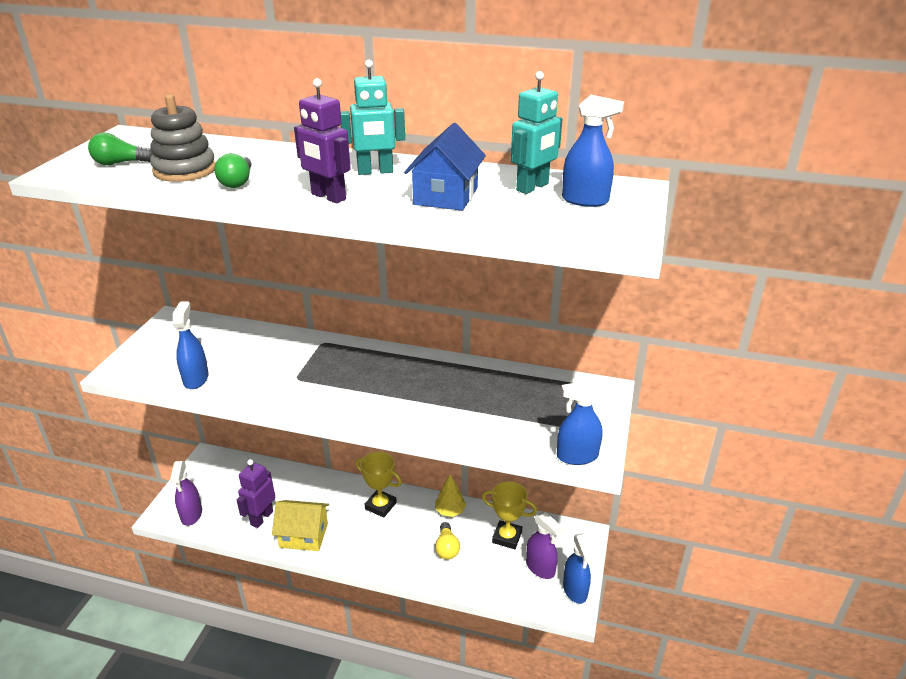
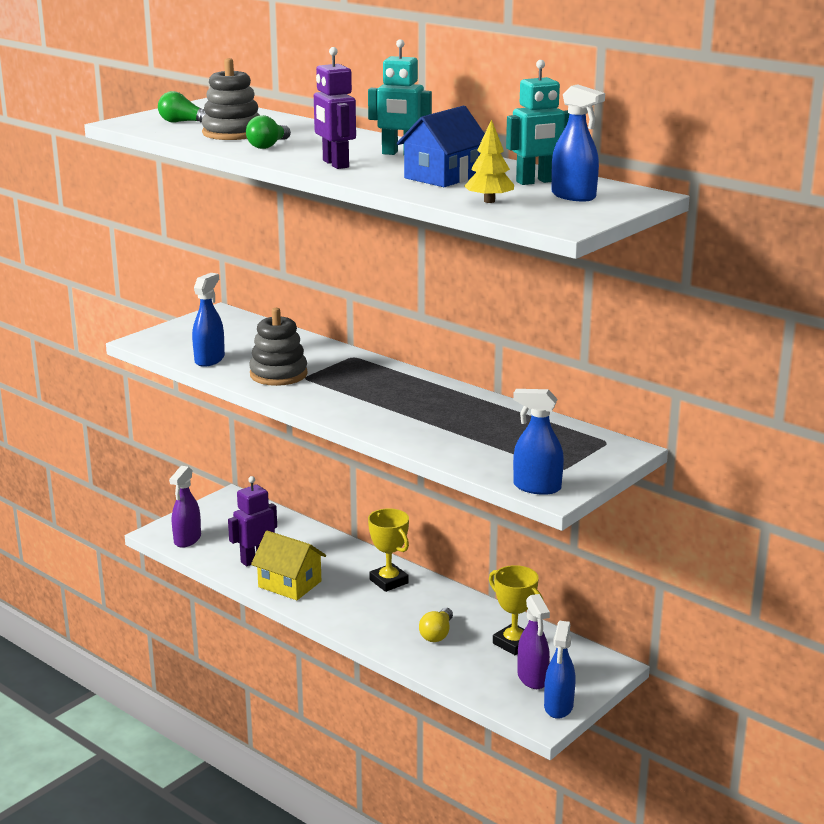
camera: 25 degrees right, 10 degrees down
yellow tree [435,474,466,517] -> yellow tree moved to [465,119,514,203]
none -> grey stacking toy [249,308,308,386]

